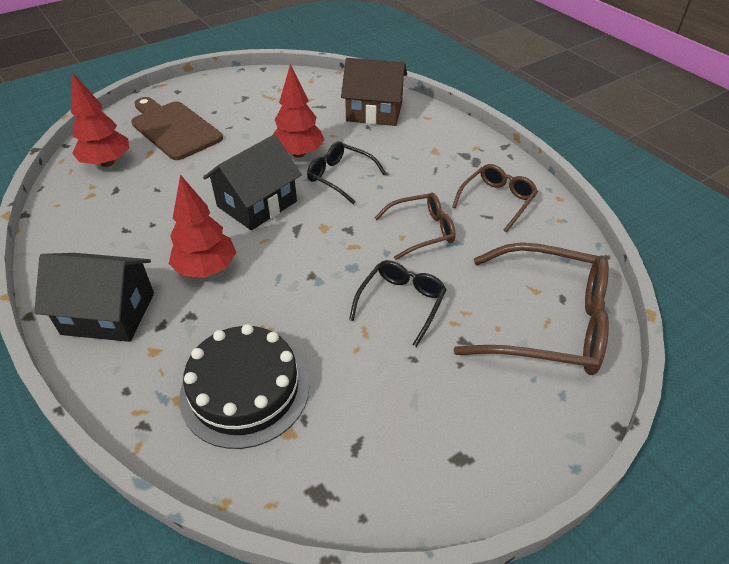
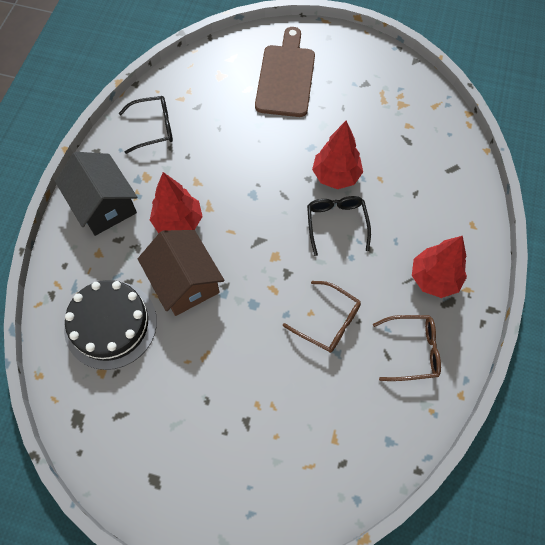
camera: 50 degrees right, 20 degrees up
red tree [71,73,129,167] -> red tree moved to [412,236,467,298]
black house [203,134,302,230] -> none
brown house [341,58,407,126] -> brown house moved to [138,230,224,316]
black glasses [349,260,447,347] -> black glasses moved to [119,96,173,154]
brown glasses [454,242,609,375] -> none

